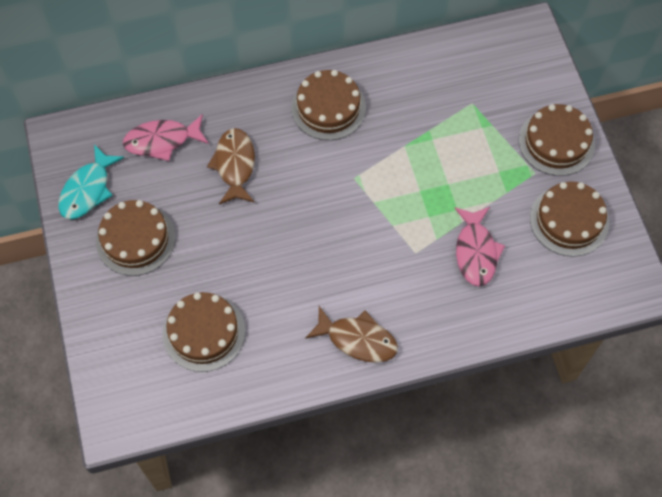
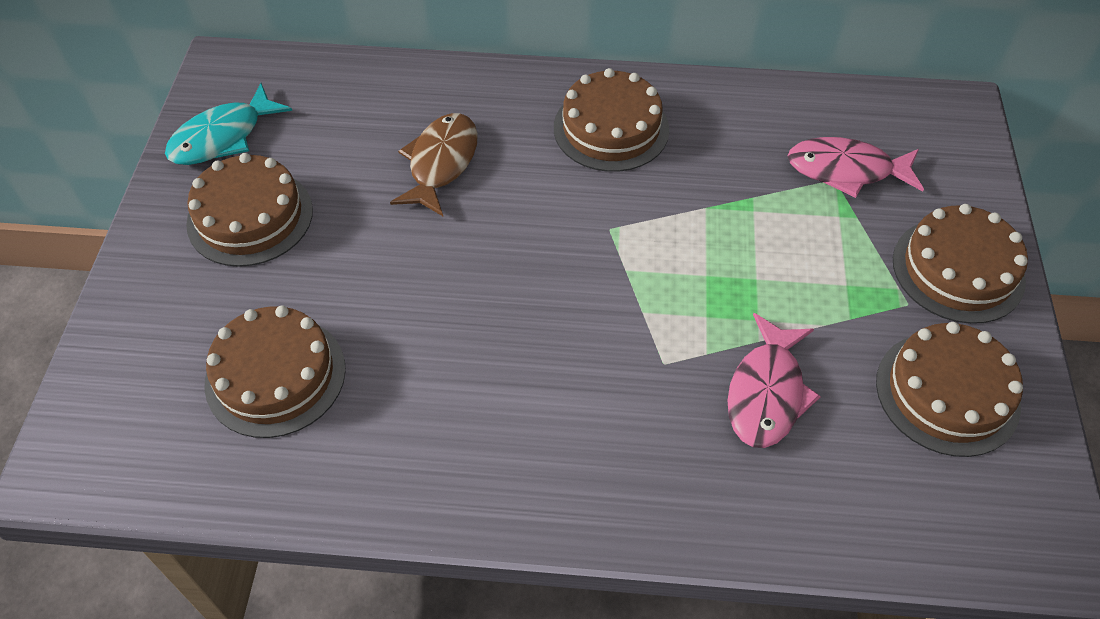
camera: 20 degrees right, 10 degrees down
pink fish [123,114,209,161] -> pink fish moved to [788,137,924,198]
brown fish [305,306,398,363] -> none

